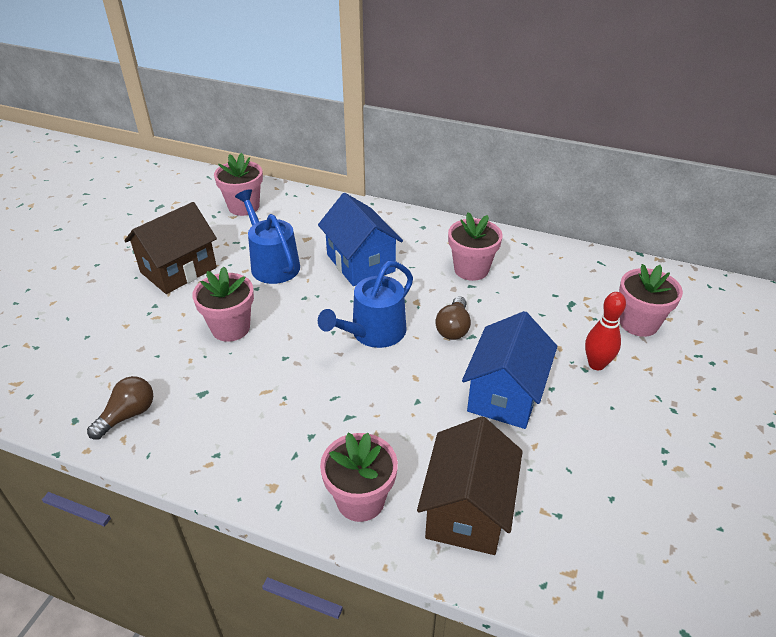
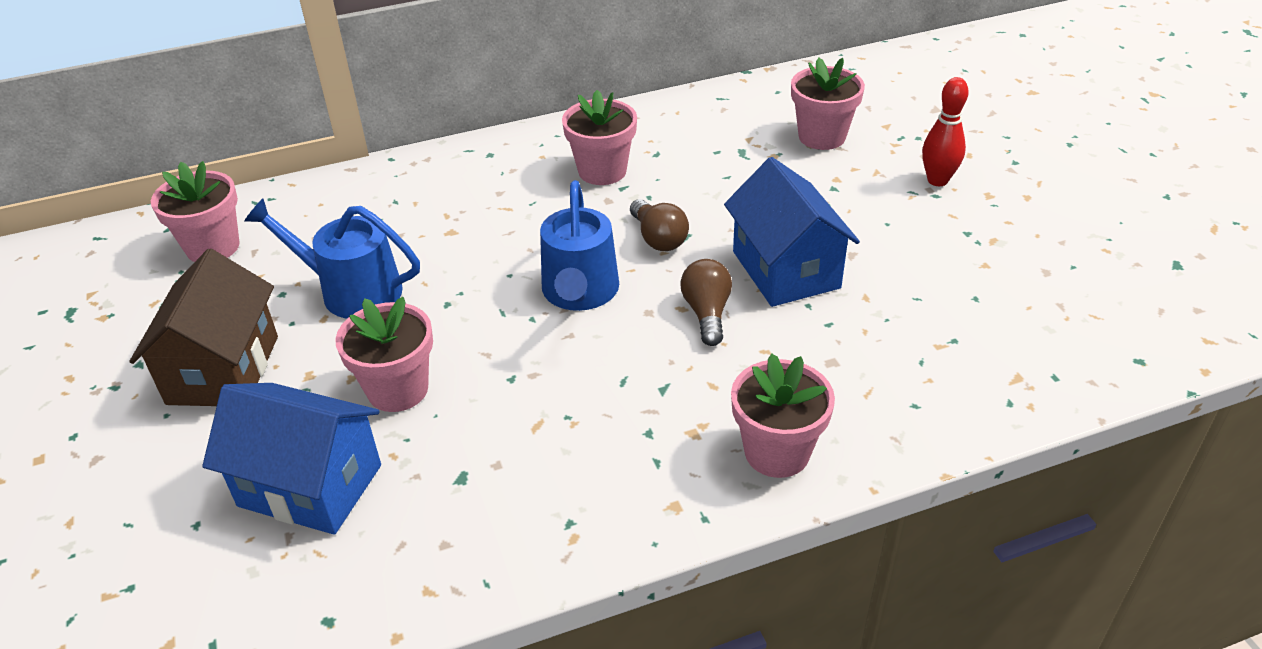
camera: 40 degrees left, 0 degrees up
brown light bulb [87,376,153,440] -> brown light bulb moved to [680,259,732,346]
blue house [318,193,403,286] -> blue house moved to [202,383,381,535]
brown house [417,416,523,555] -> none
red bowling pin [585,292,626,370] -> red bowling pin moved to [922,77,969,186]

